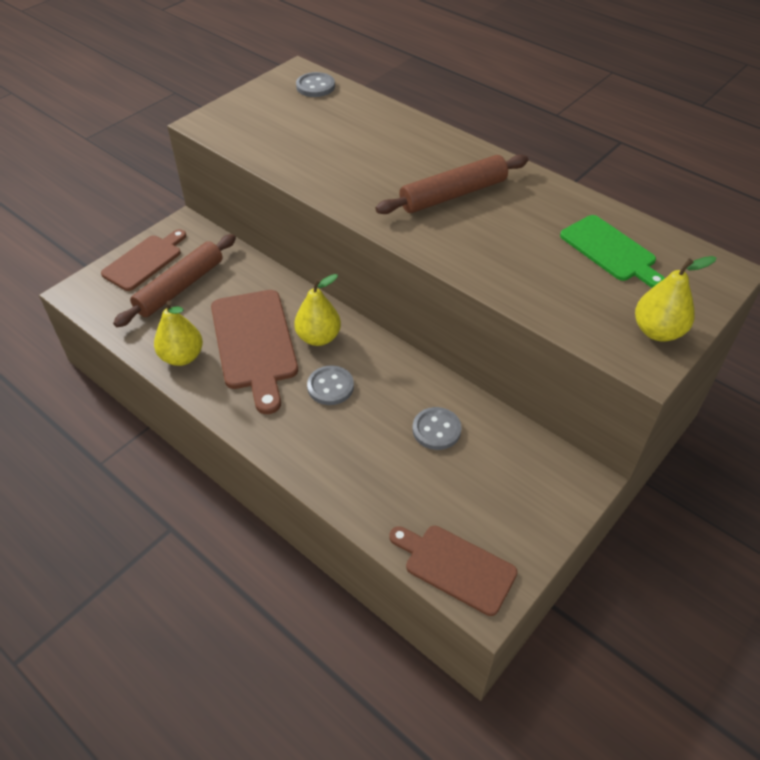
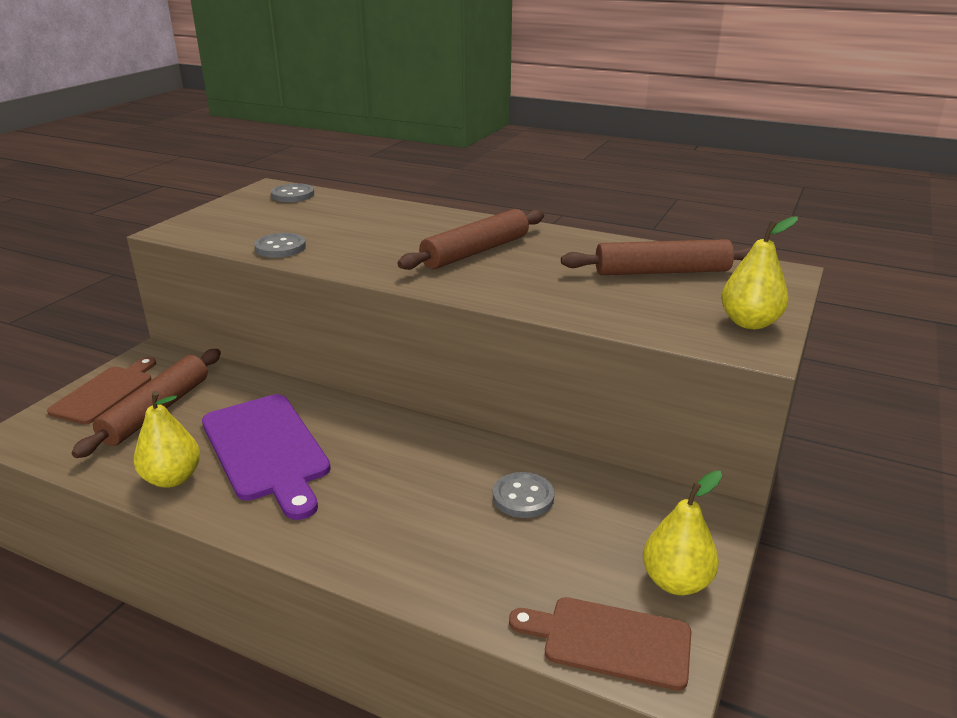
camera: 15 degrees left, 20 degrees down
brown cutting board [211,290,298,414] -> purple cutting board [202,394,331,520]
yellow pear [294,274,341,346] -> yellow pear moved to [643,471,722,595]
grey button [307,365,354,405] -> grey button moved to [254,233,306,258]
green cutting board [560,215,665,288] -> brown rolling pin [561,239,752,275]

